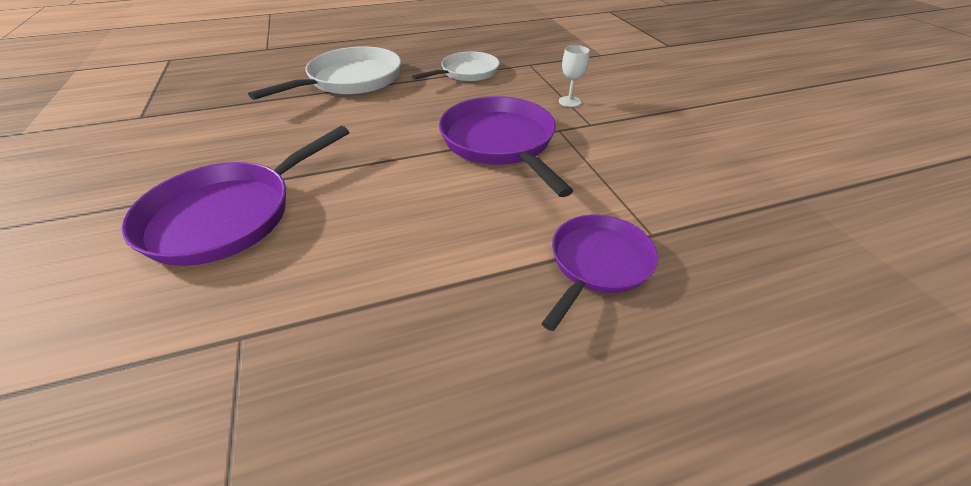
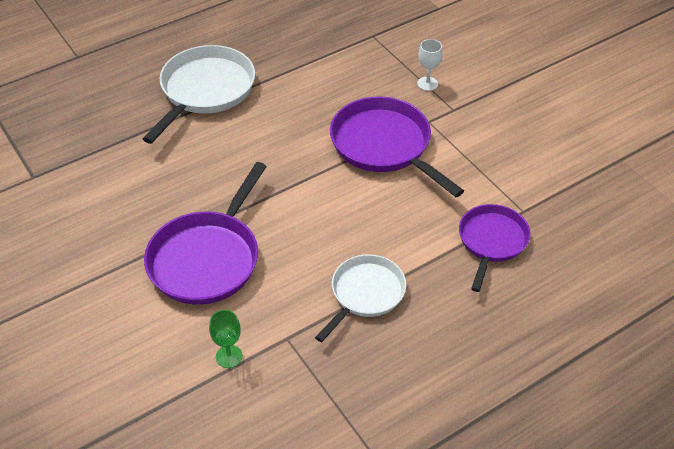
camera: 15 degrees left, 5 degrees up
white pan [412,52,500,82] -> white pan moved to [315,254,406,342]
none -> green goblet [209,310,243,368]

